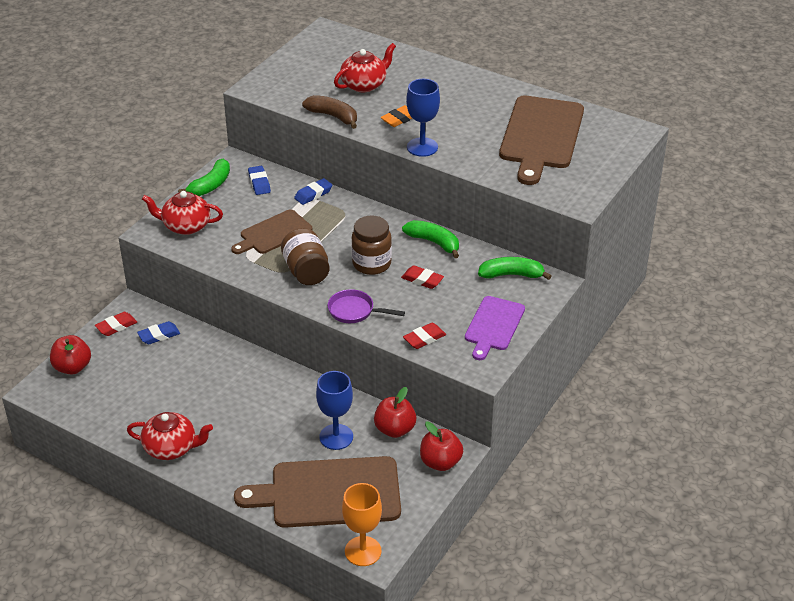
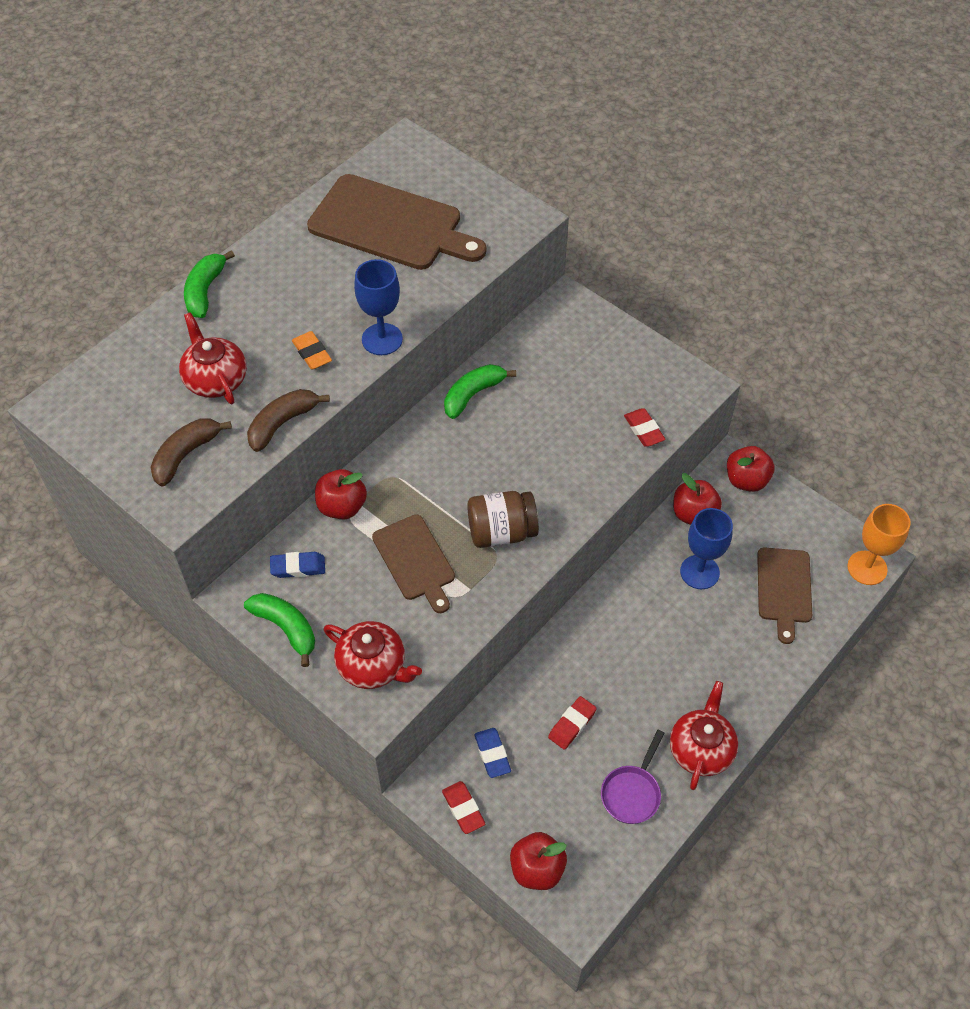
camera: 80 degrees left, 15 degrees up
red teapot [142,191,223,235] -> red teapot turned 75 degrees counterclockwise [324,621,422,689]
brown cutting board [234,456,401,528] -> brown cutting board [757,547,812,644], size x0.58
blue eraser [294,178,332,205] -> red apple [315,469,367,519]
purple pan [328,289,405,323] -> purple pan moved to [601,730,664,824]
brown jar [351,215,392,275] -> none
red eraser [401,265,444,289] -> red eraser moved to [548,696,597,750]
purple cutting board [465,296,525,360] -> none
green banana [478,257,552,280] -> green banana moved to [184,250,235,318]
none -> brown banana [151,418,232,486]

